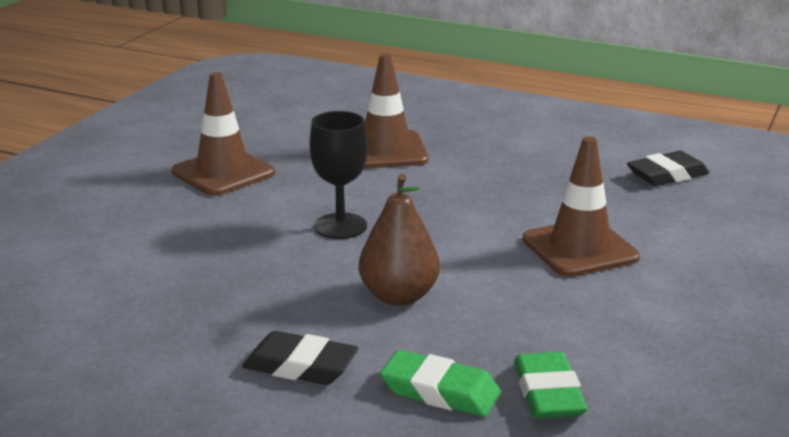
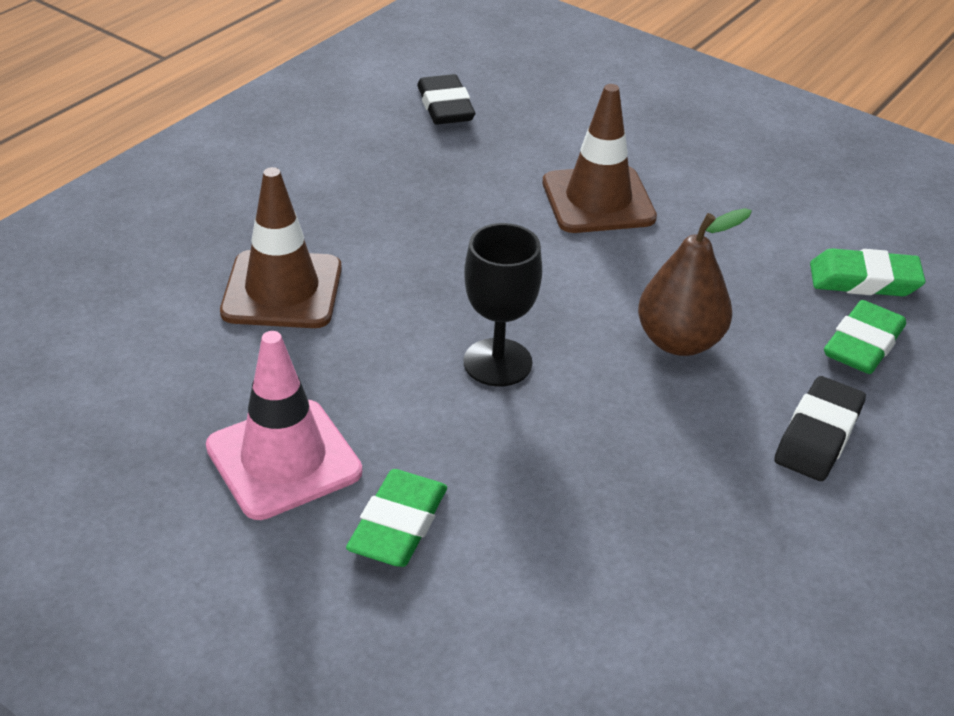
camera: 80 degrees left, 15 degrees up
brown traffic cone [171,72,275,196] -> pink traffic cone [206,331,362,520]
none -> green eraser [346,469,447,567]

